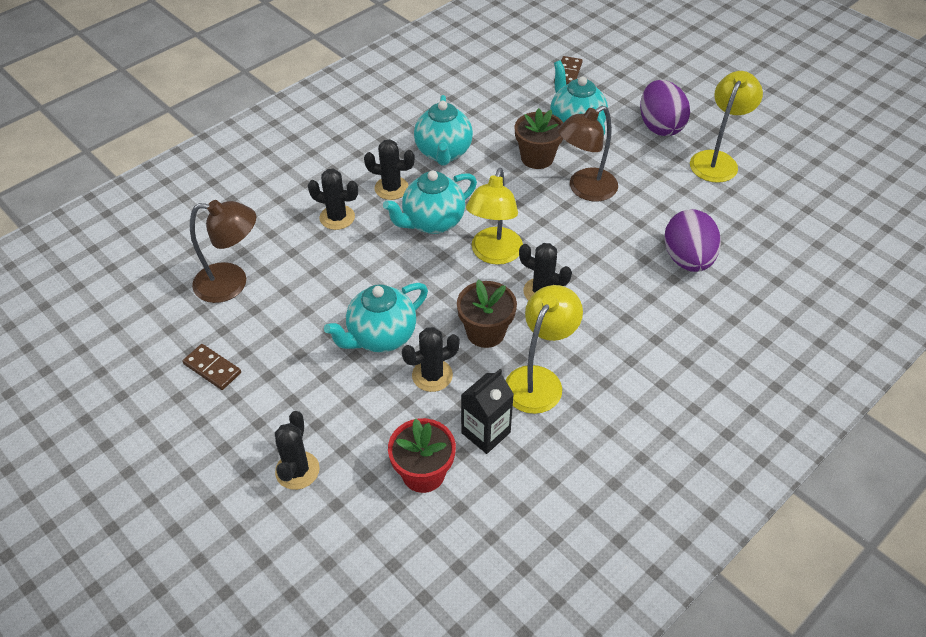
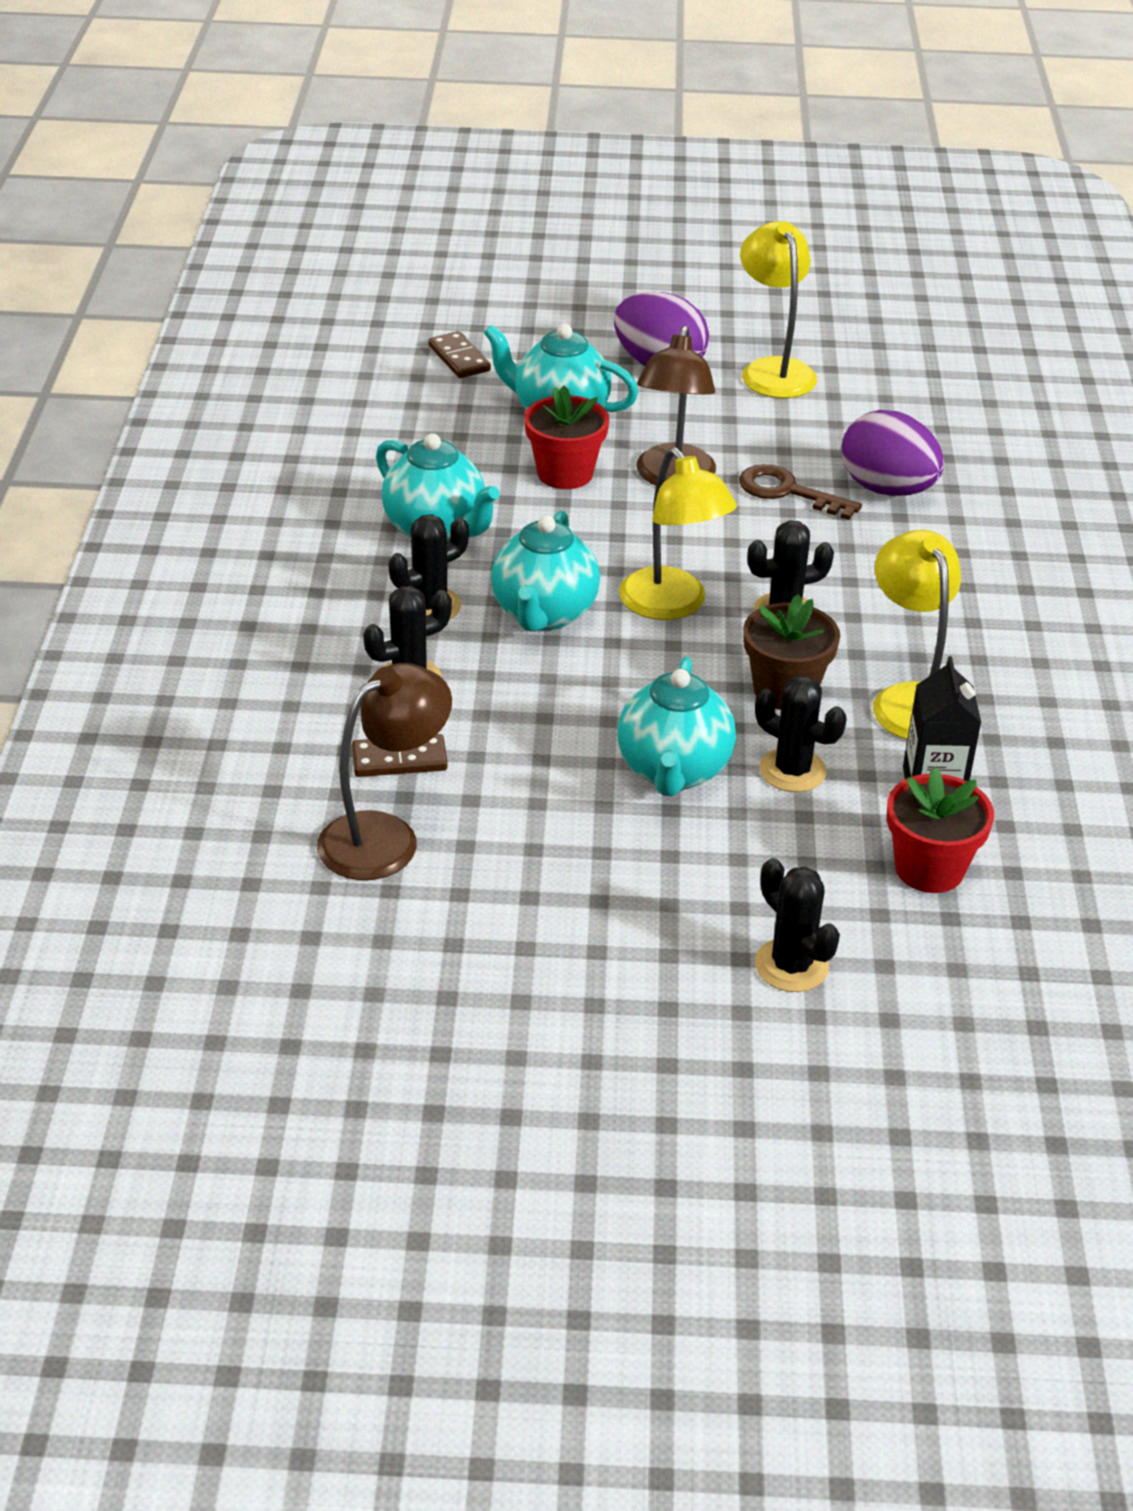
camera: 45 degrees left, 10 degrees down
brown domino [183,344,241,390] -> brown domino moved to [352,734,448,777]
black cactus [402,327,460,392] -> black cactus turned 75 degrees counterclockwise [755,675,847,792]
brown flower pot [515,108,563,169] -> red flower pot [524,386,609,489]
none -> brown key [739,464,862,520]

